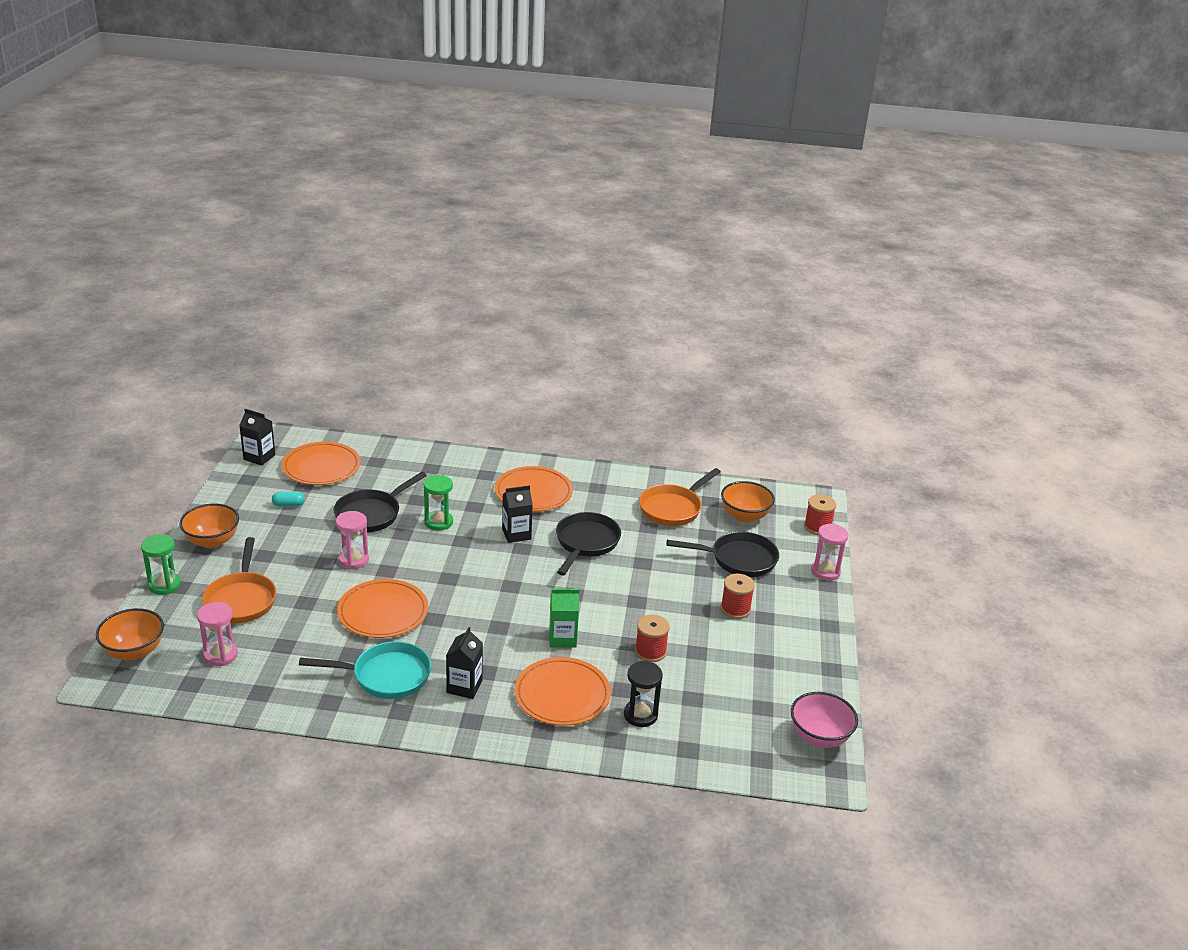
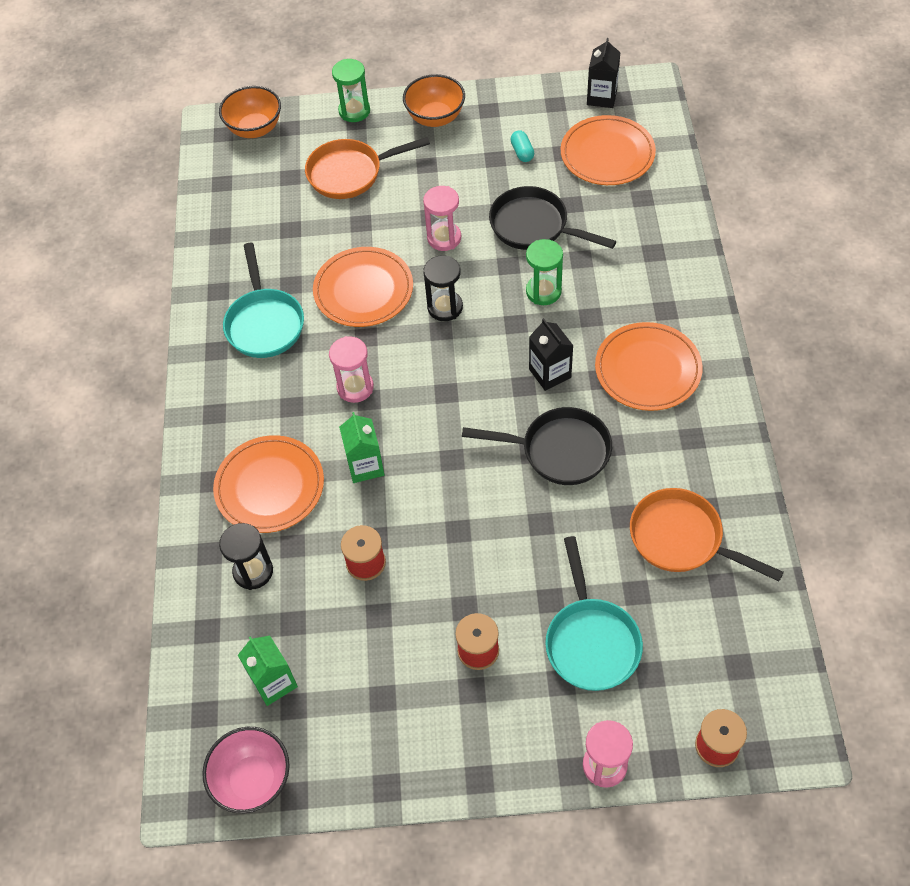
camera: 85 degrees right, 25 degrees up
pink hourglass [197,602,238,666] -> pink hourglass moved to [329,336,374,403]
black carton [446,627,483,699] -> none
black pan [667,532,779,577] -> turquoise pan [545,536,643,691]
orange bowl [721,481,775,523] -> none
none -> green carton [238,636,298,706]
none -> black hourglass [423,255,463,321]

